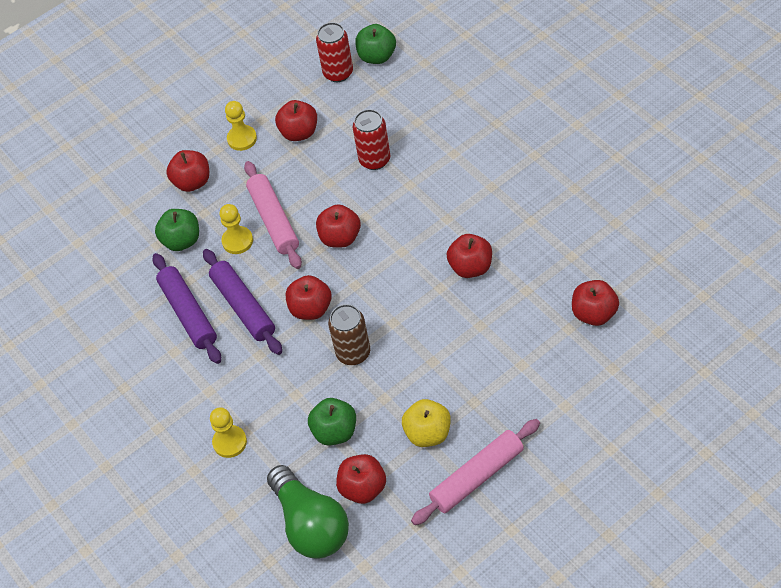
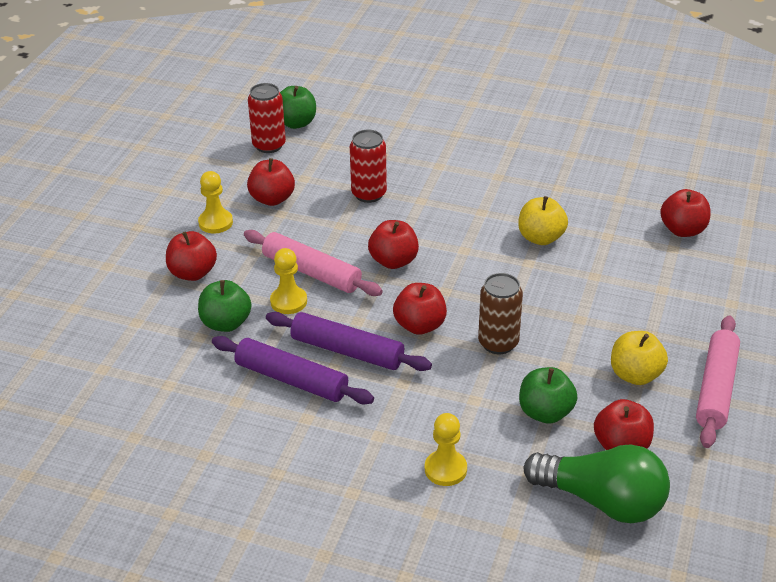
camera: 40 degrees left, 15 degrees down
red apple [447,234,492,278] -> yellow apple [518,196,568,245]

